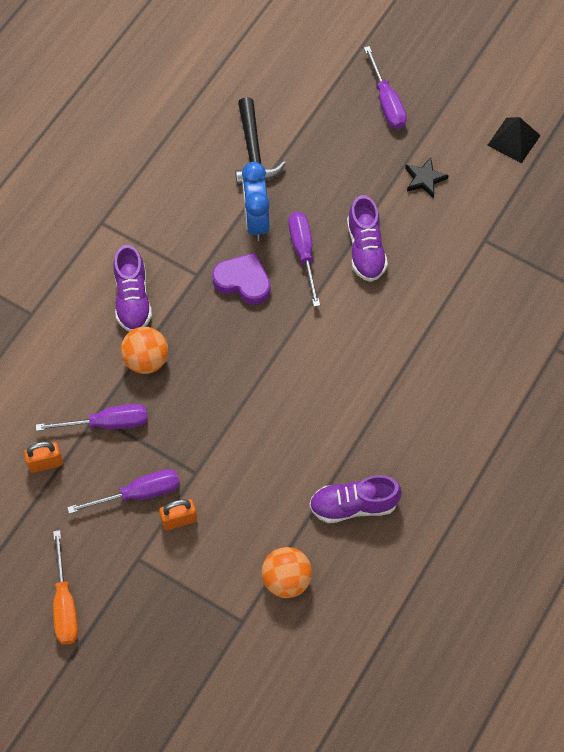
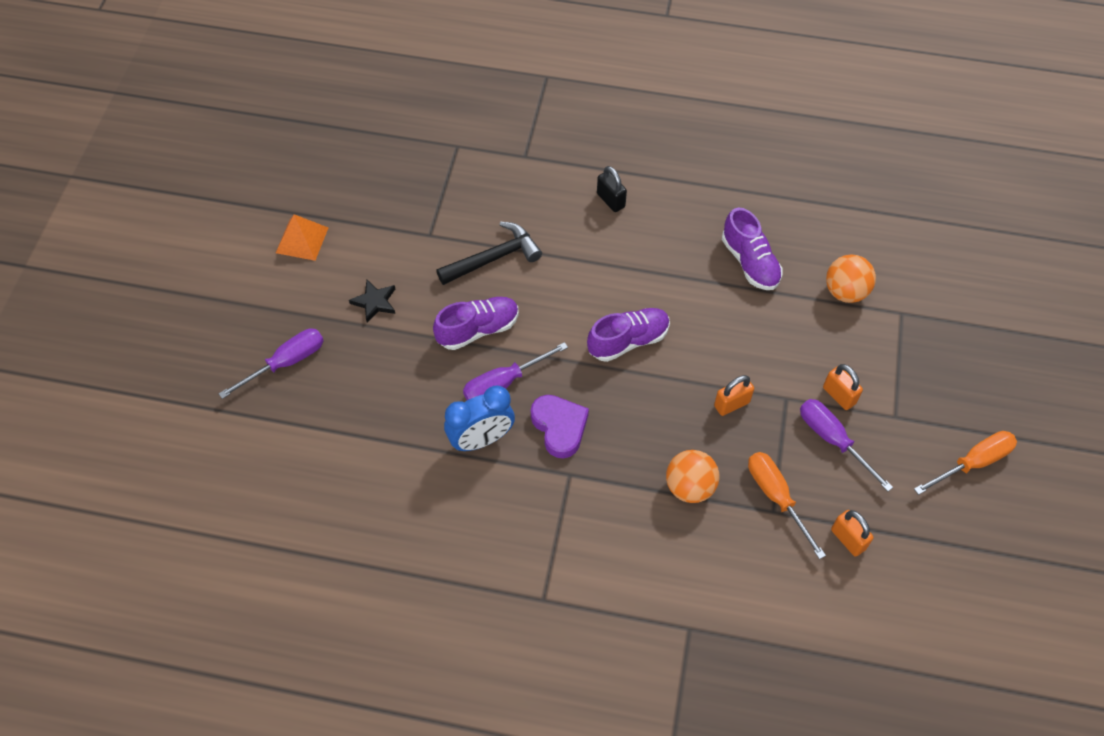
camera: 110 degrees left, 5 degrees down
purple screwdriver [36,404,148,431] -> orange screwdriver [748,452,826,559]
purple shoe [114,245,152,332] -> purple shoe moved to [587,308,670,362]
purple heart [212,253,271,305] -> purple heart turned 150 degrees clockwise [531,395,589,459]
black hammer [235,97,286,186] -> black hammer moved to [436,222,542,285]
black pyramid [487,117,541,163] -> orange pyramid [276,214,328,261]
none -> black padlock [597,166,627,212]
none -> orange padlock [714,375,754,416]

